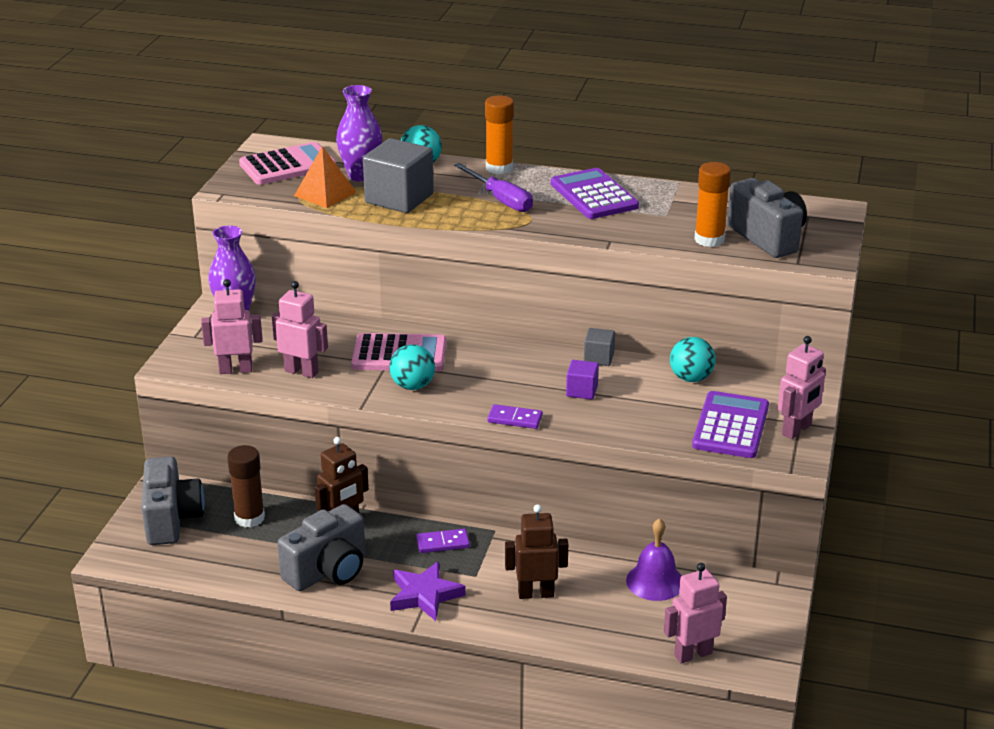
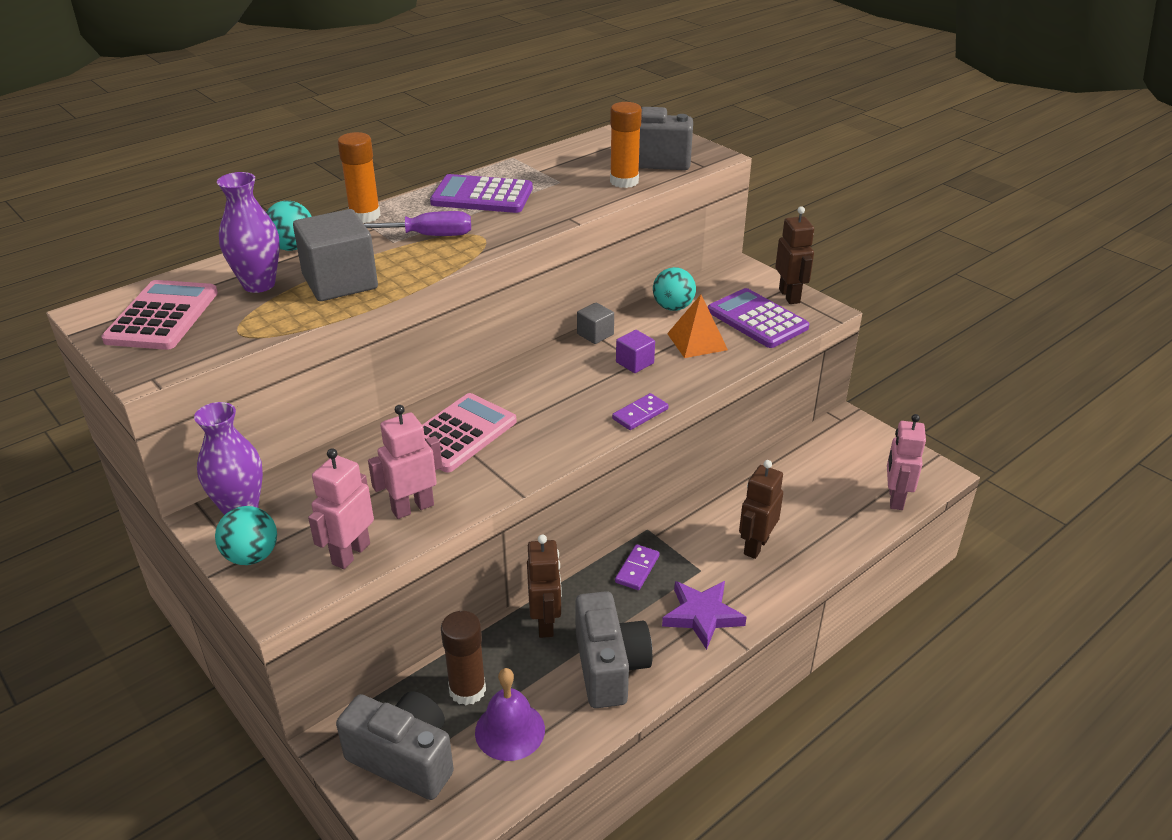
camera: 55 degrees left, 5 degrees up
orange pyramid [294,146,356,208] -> orange pyramid moved to [667,295,728,358]
turquoise ball [389,344,435,390] -> turquoise ball moved to [215,506,277,565]
purple bell [626,518,682,601] -> purple bell moved to [475,668,545,761]
pink robot [778,336,826,439] -> brown robot [775,206,814,304]

